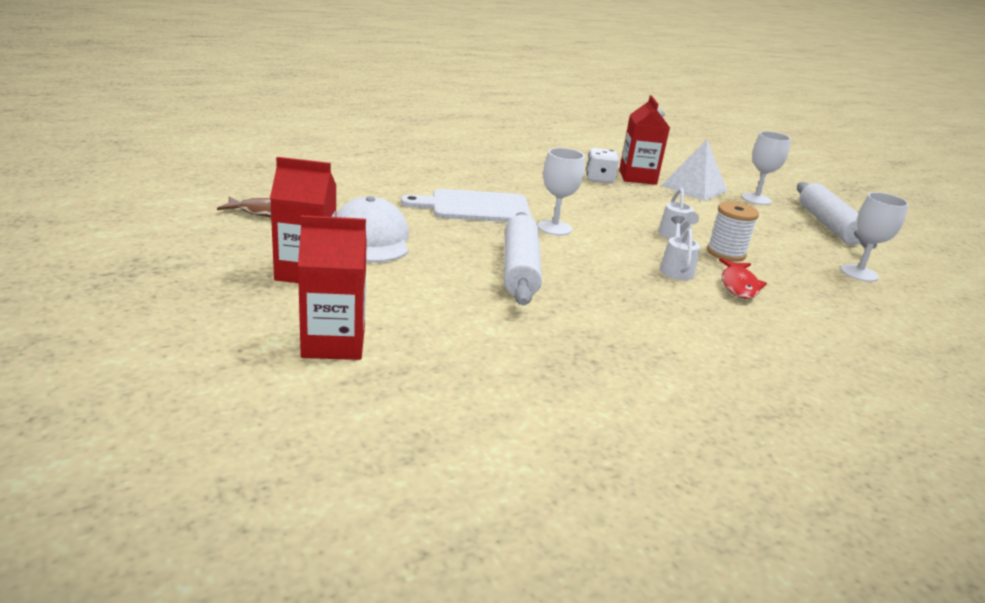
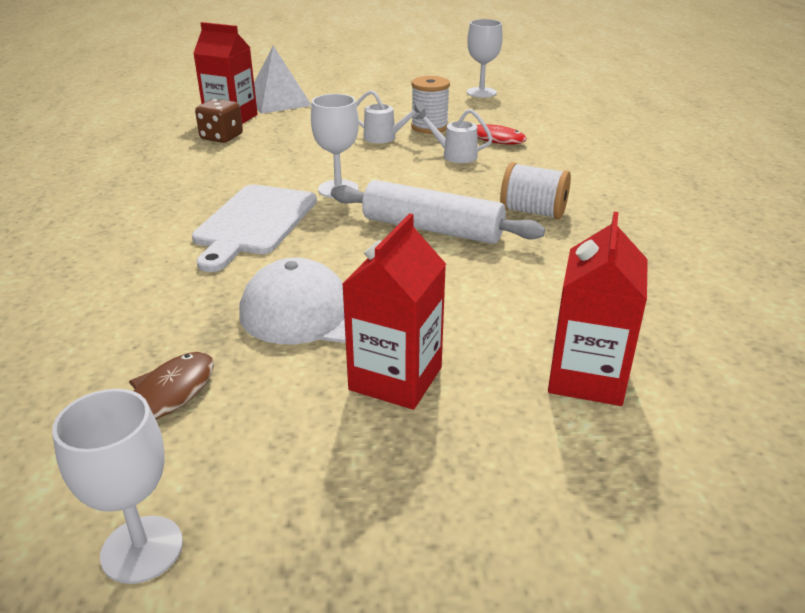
camera: 65 degrees left, 5 degrees up
white dice [586,148,619,184] -> brown dice [195,99,243,143]
white goblet [742,131,791,205] -> white goblet moved to [52,389,183,584]
white rolling pin [797,182,877,249] -> none
none -> white spool [500,162,571,219]

